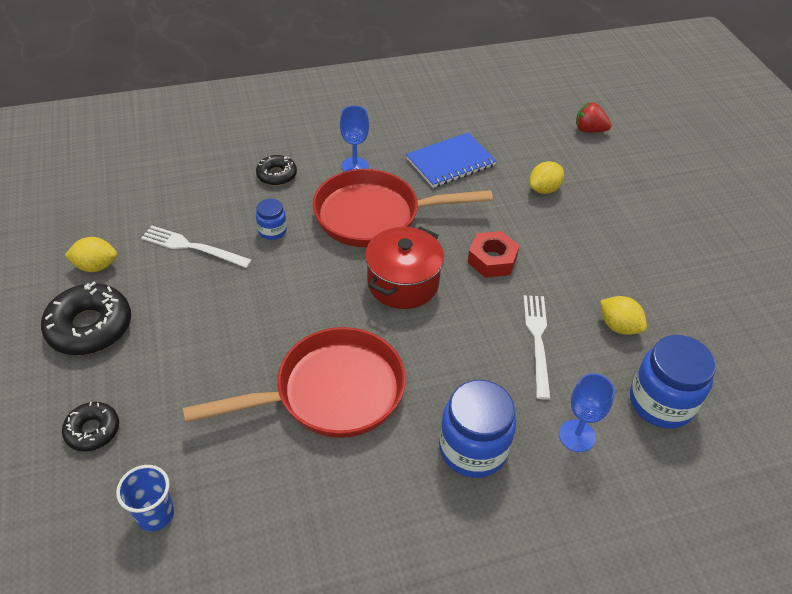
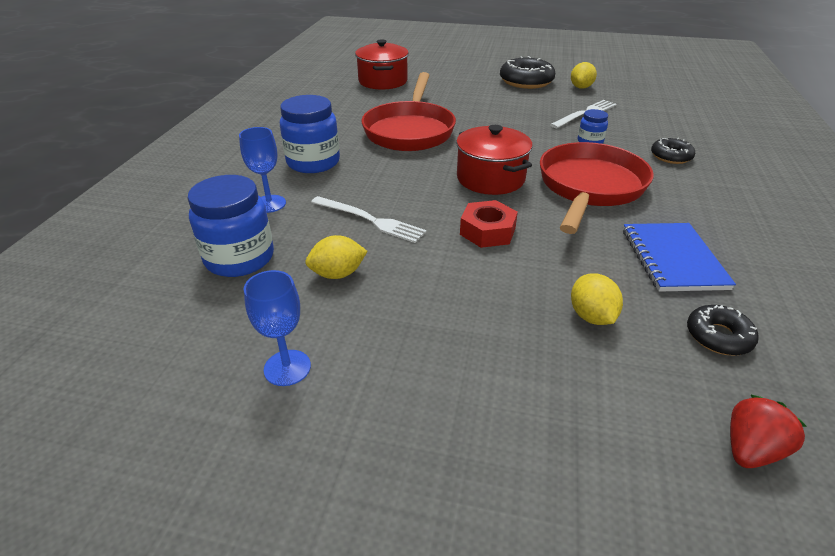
camera: 120 degrees right, 10 degrees down
black donut [62,402,119,452] -> black donut moved to [687,305,759,356]
blue cup [116,465,174,531] -> red pot [355,39,409,90]
blue goblet [340,106,369,172] -> blue goblet moved to [244,270,311,386]

